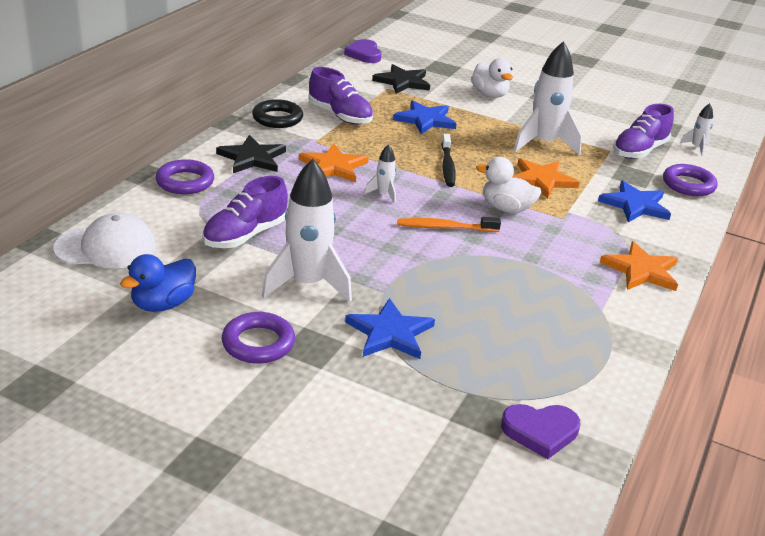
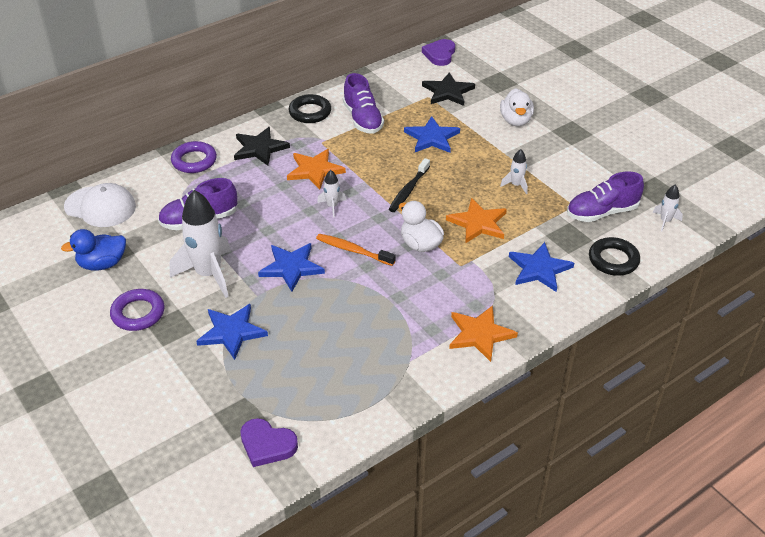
camera: 30 degrees right, 10 degrees up
white rocket [513,41,582,155] -> white rocket [500,149,528,194], size x0.46
purple ring [663,164,718,196] -> black ring [589,237,640,276]
none -> blue star [258,243,325,292]

